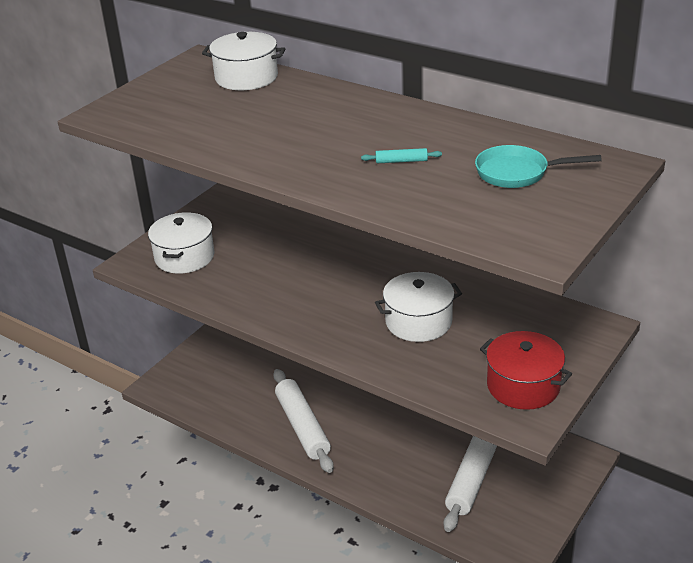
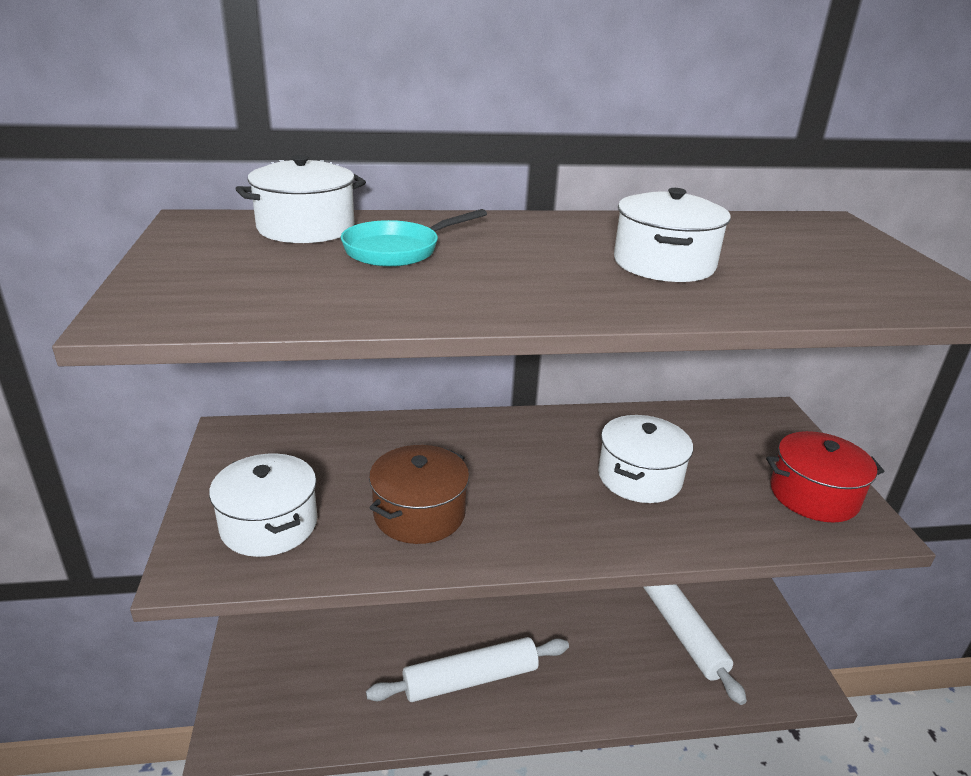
camera: 45 degrees left, 5 degrees down
white rolling pin [273,369,334,473] -> white rolling pin turned 45 degrees counterclockwise [366,637,569,702]
turquoise rolling pin [361,148,442,163] -> white pot [614,188,731,282]
turquoise pan [475,145,602,188] -> turquoise pan moved to [341,209,487,267]
none -> brown pot [369,445,469,544]

